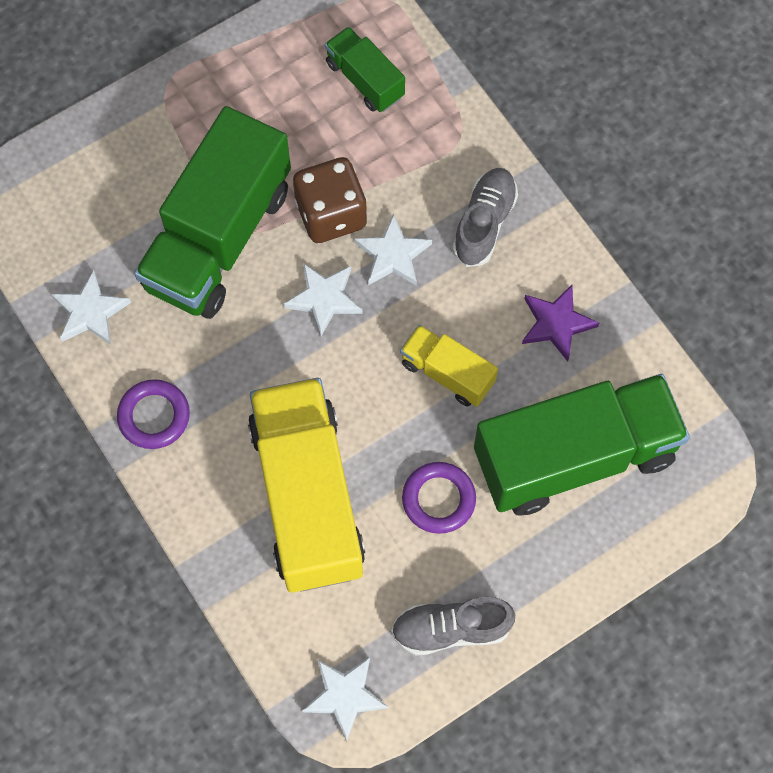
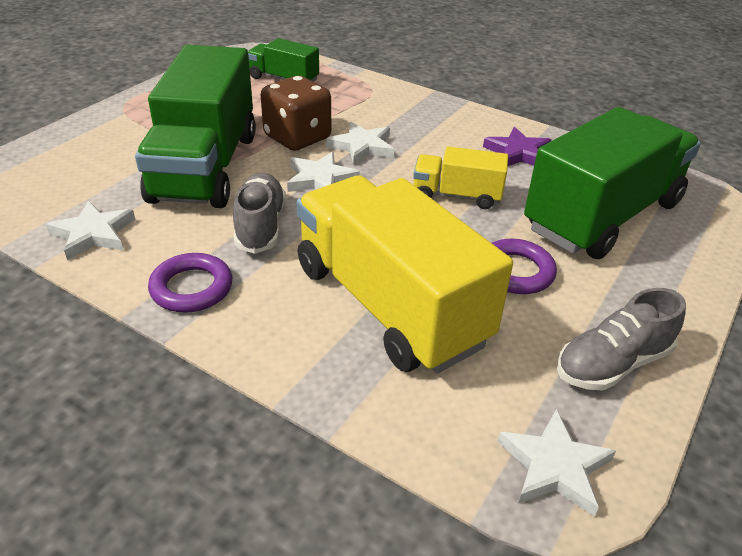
camera: 25 degrees left, 30 degrees down
grey shoe [452,168,518,267] -> grey shoe moved to [233,173,286,254]

